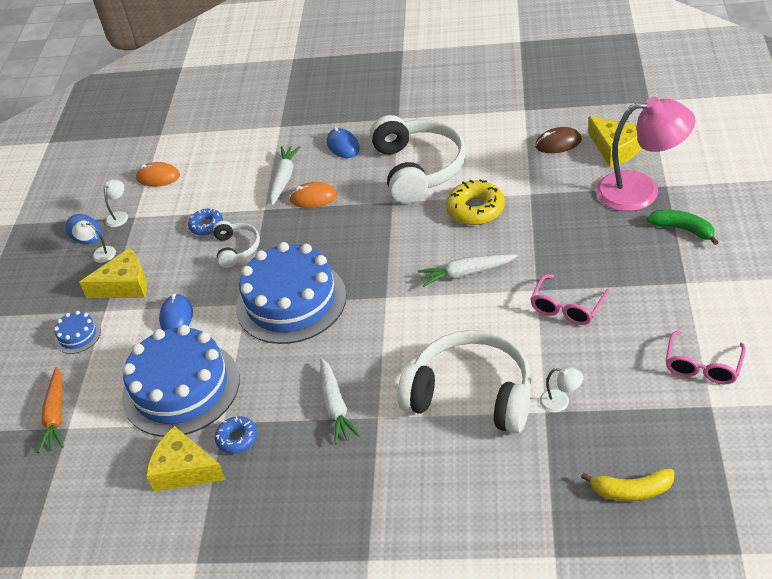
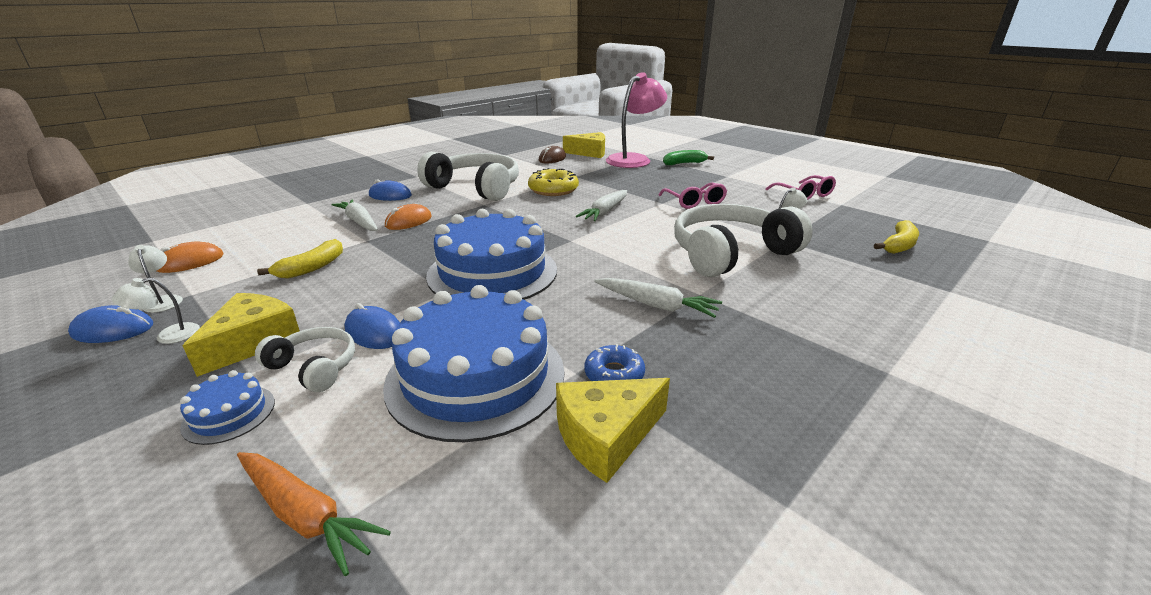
camera: 55 degrees left, 15 degrees down
blue donut [188,208,223,236] -> yellow banana [257,239,343,279]
white headphones [213,221,260,268] -> white headphones moved to [255,327,355,392]

